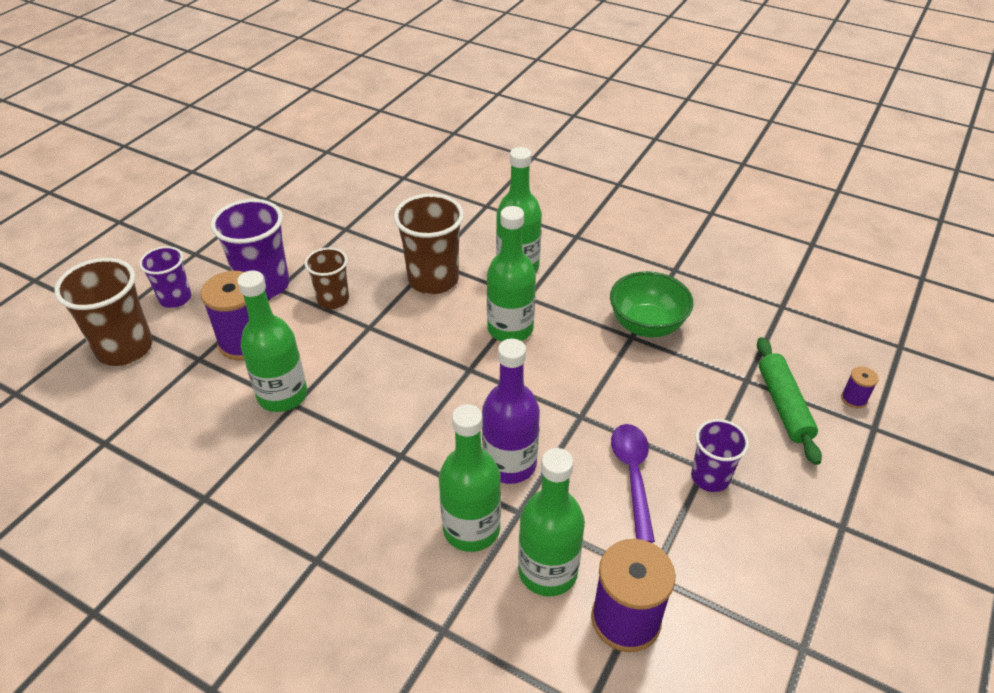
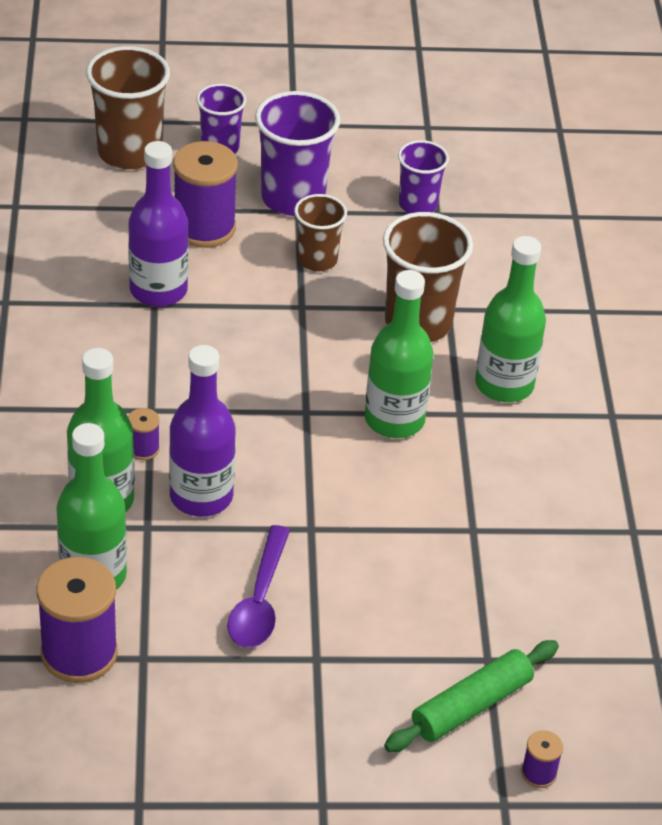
camera: 55 degrees right, 0 degrees up
green bottle [237,270,307,412] -> purple bottle [128,141,189,307]
green bowl [610,271,694,338] -> none
purple spoon [611,424,655,543] -> purple spoon turned 135 degrees clockwise [227,525,290,648]
purple cup [691,419,749,492] -> purple cup moved to [398,140,449,213]
none -> purple spool [128,408,160,460]

